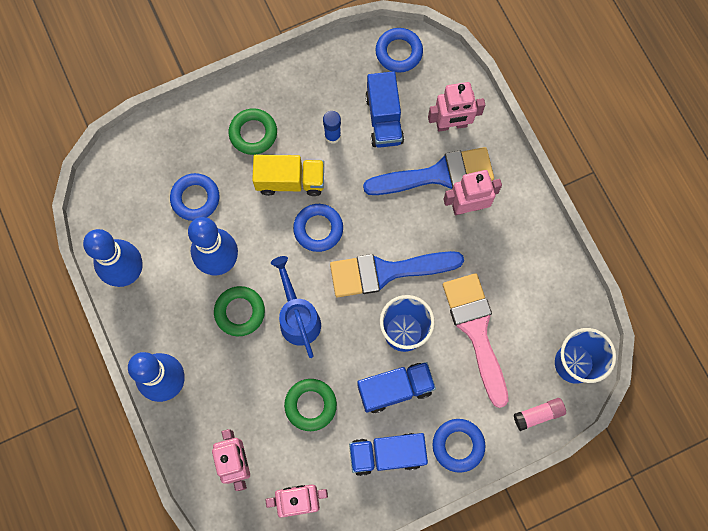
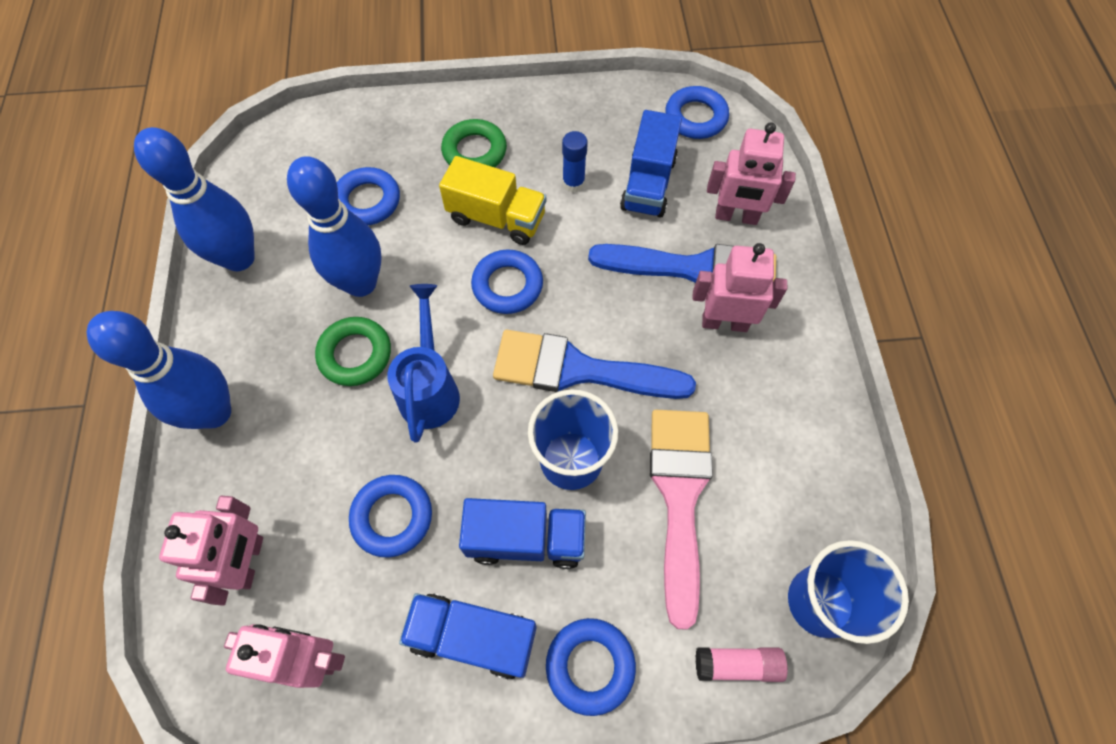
camera: 20 degrees right, 10 degrees down
green ring [284,379,337,431] -> blue ring [349,475,432,557]

